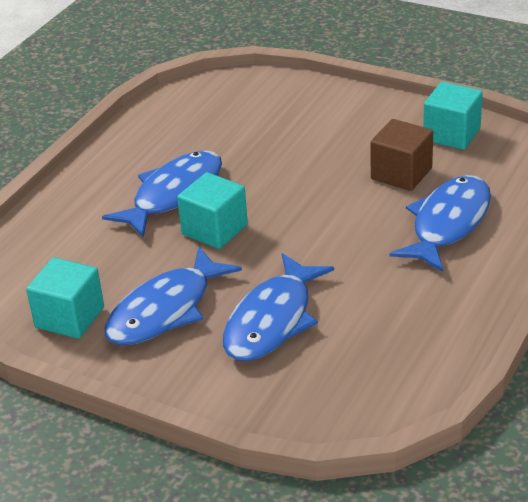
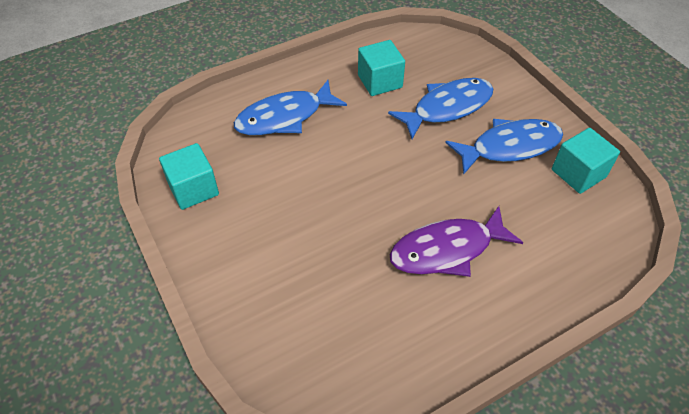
camera: 150 degrees left, 15 degrees up
blue fish [102,150,222,237] -> purple fish [390,206,523,277]
turquoise cube [177,172,248,249] -> turquoise cube moved to [358,40,405,96]
brown cube [371,119,433,191] -> none

